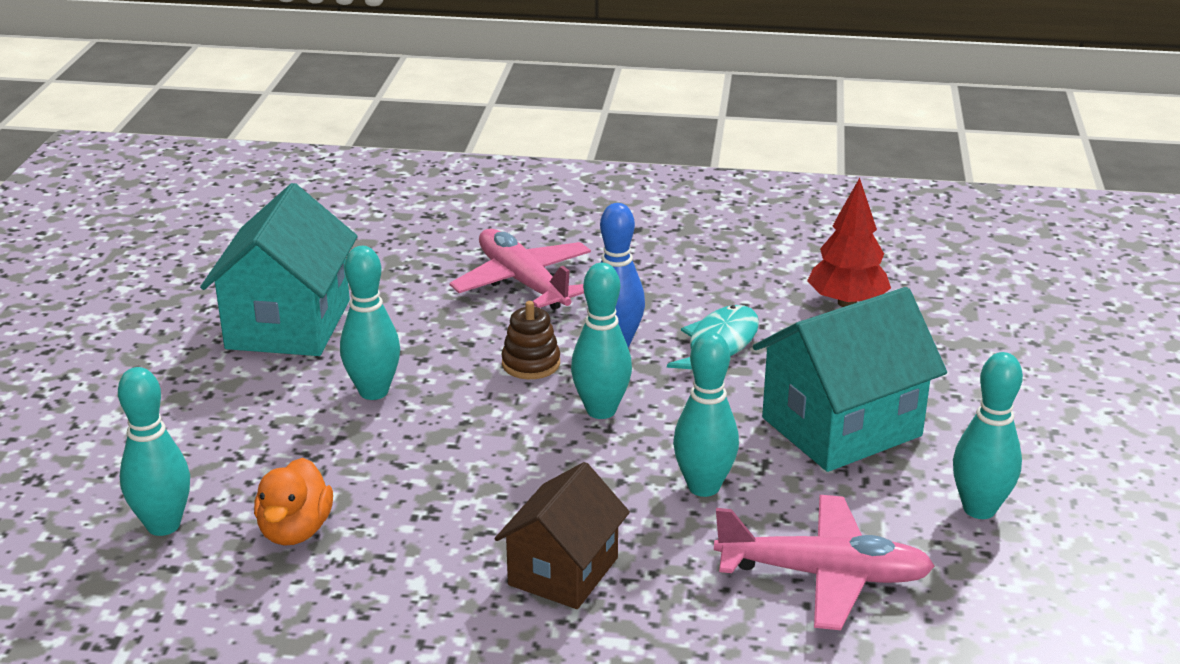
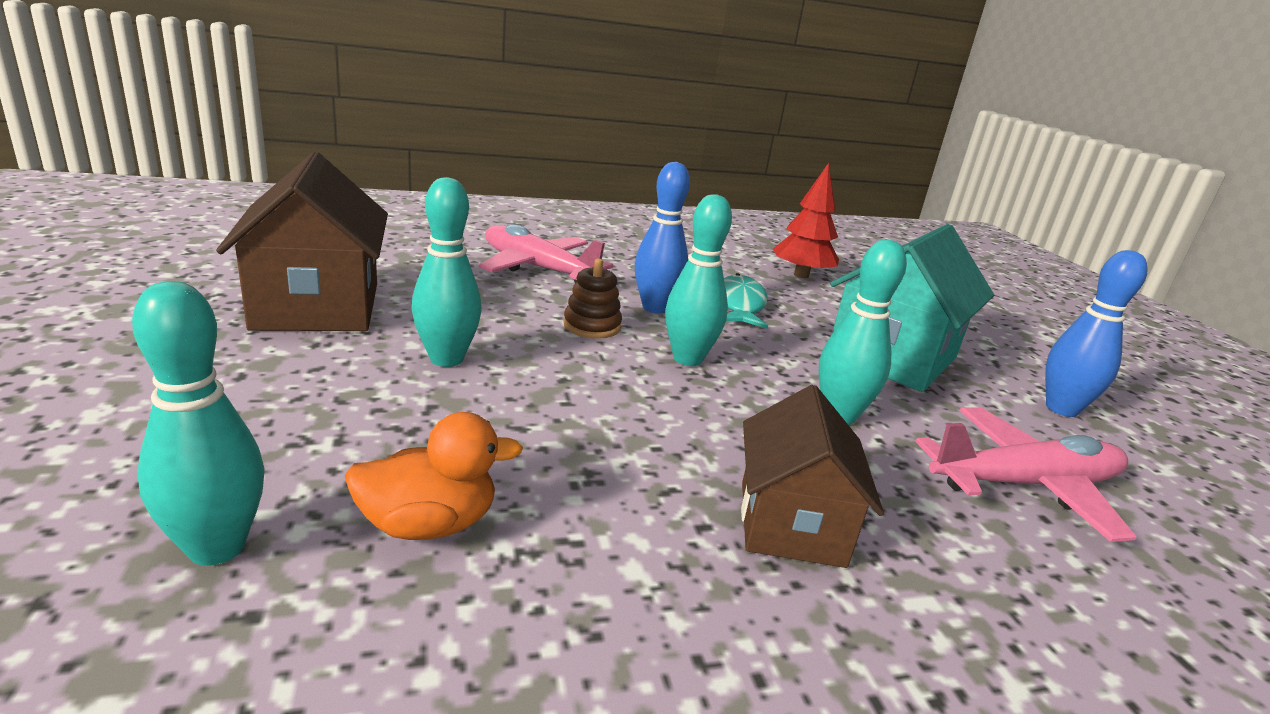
camera: 25 degrees left, 5 degrees down
turquoise house [200,183,358,356] -> brown house [216,152,388,331]
orange duck [254,458,333,546] -> orange duck turned 90 degrees counterclockwise [345,412,523,540]
turquoise bowling pin [953,352,1023,519] -> blue bowling pin [1045,250,1148,417]

